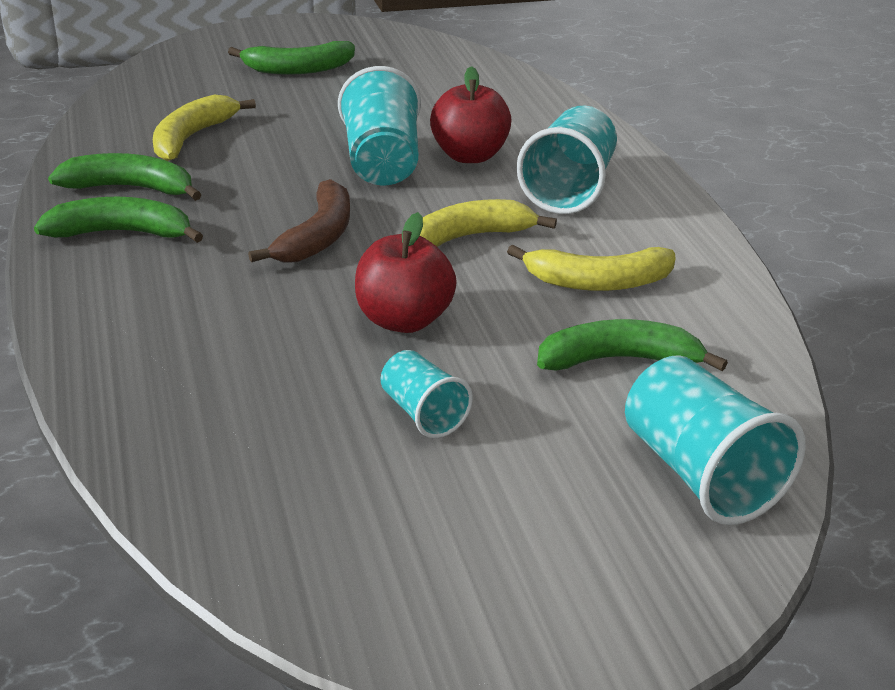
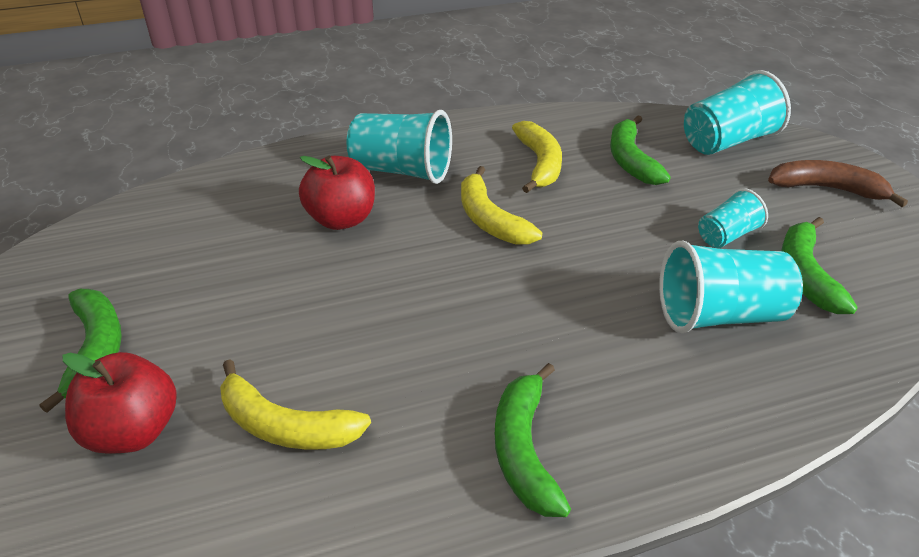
camera: 90 degrees left, 5 degrees up
green banana [48,153,202,201] -> green banana moved to [781,217,858,314]
brown banana [248,179,350,263] -> brown banana moved to [768,160,908,207]
turquoise cup [338,66,421,185] -> turquoise cup moved to [659,241,803,333]
red apple [355,212,457,333] -> red apple moved to [63,352,177,454]

